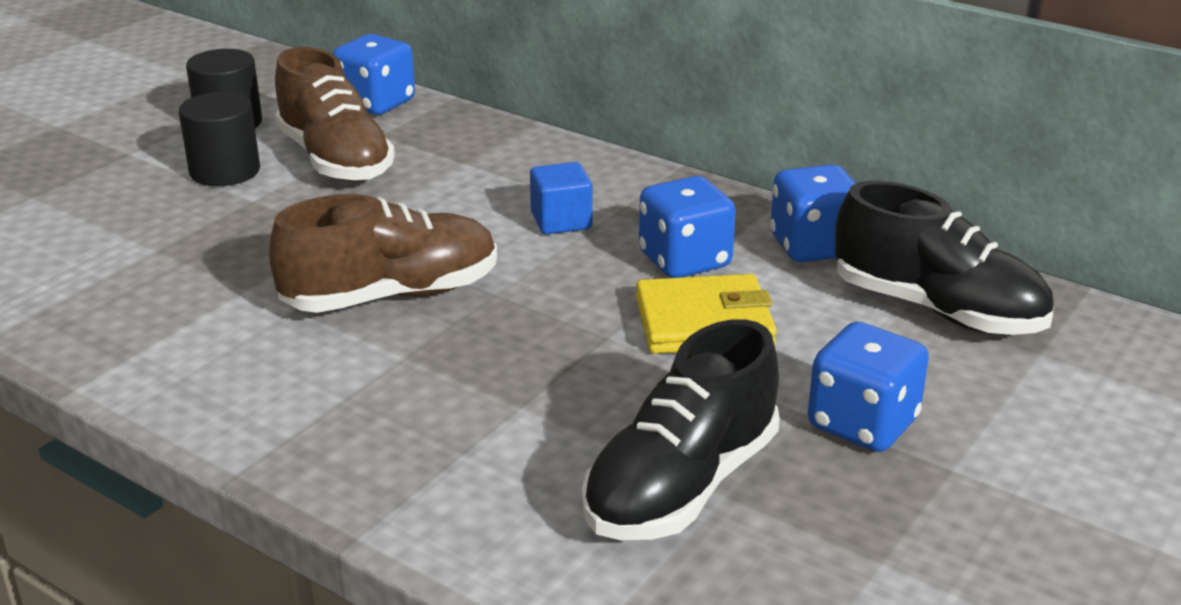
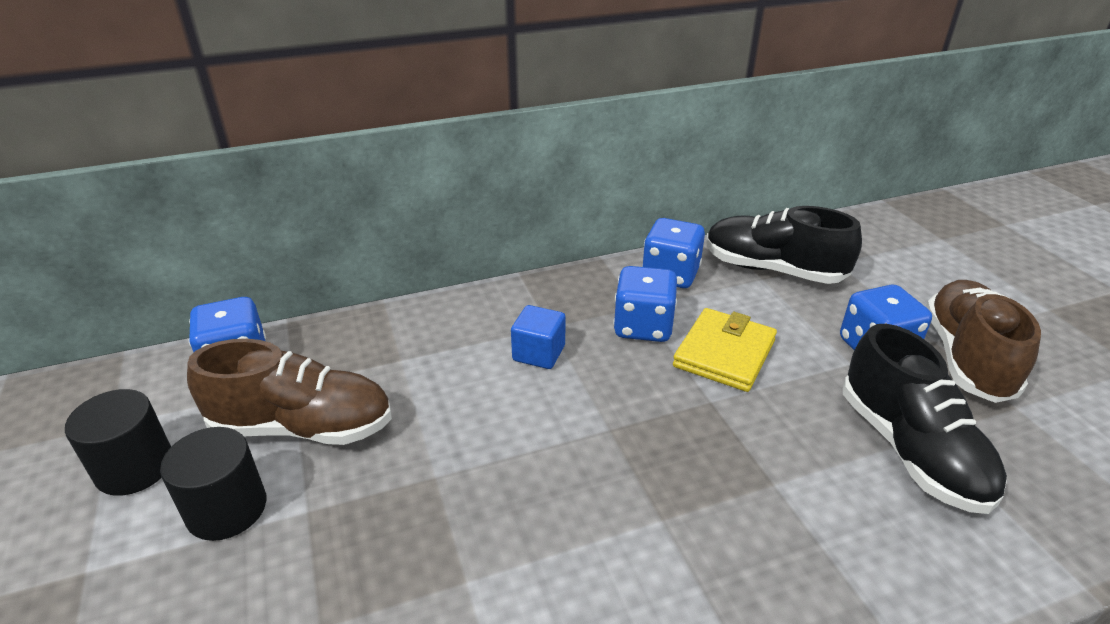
camera: 55 degrees left, 5 degrees up
brown shoe [269,194,497,313] -> brown shoe moved to [926,280,1041,403]
black shoe [835,181,1054,335] -> black shoe turned 135 degrees counterclockwise [706,206,862,284]

